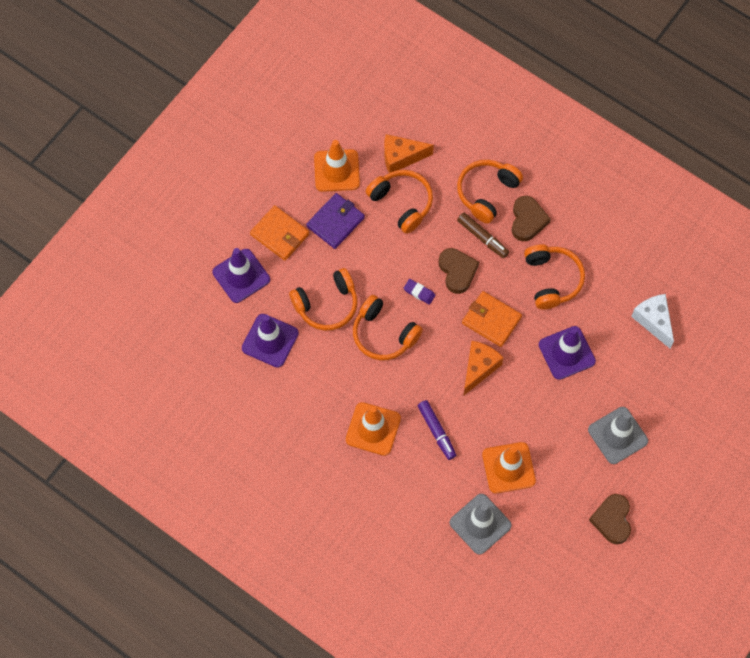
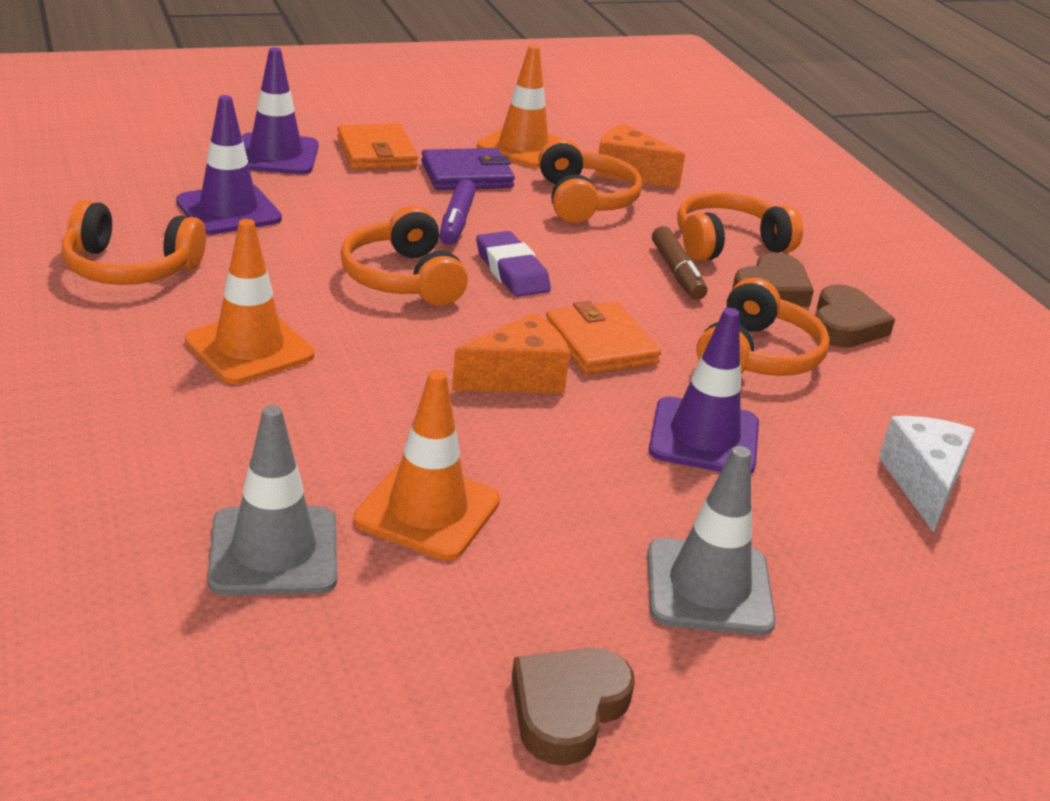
camera: 30 degrees right, 35 degrees down
orange headphones [289,268,358,331] -> orange headphones moved to [62,200,206,285]
purple eraser [404,279,436,305] -> purple eraser [476,231,551,297], size x1.64
purple marker [417,400,456,460] -> purple marker moved to [439,179,476,245]
brown heart [439,248,479,294] -> brown heart moved to [816,284,895,347]

